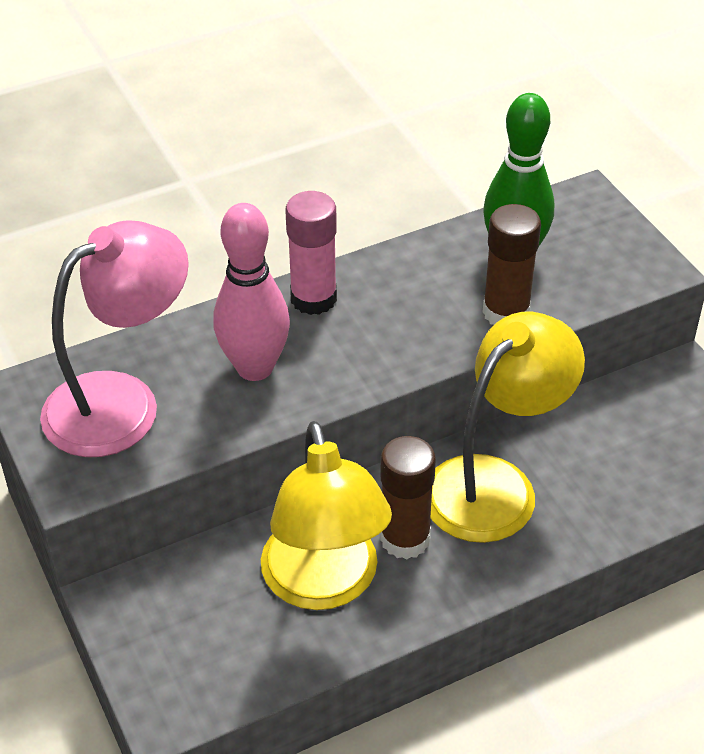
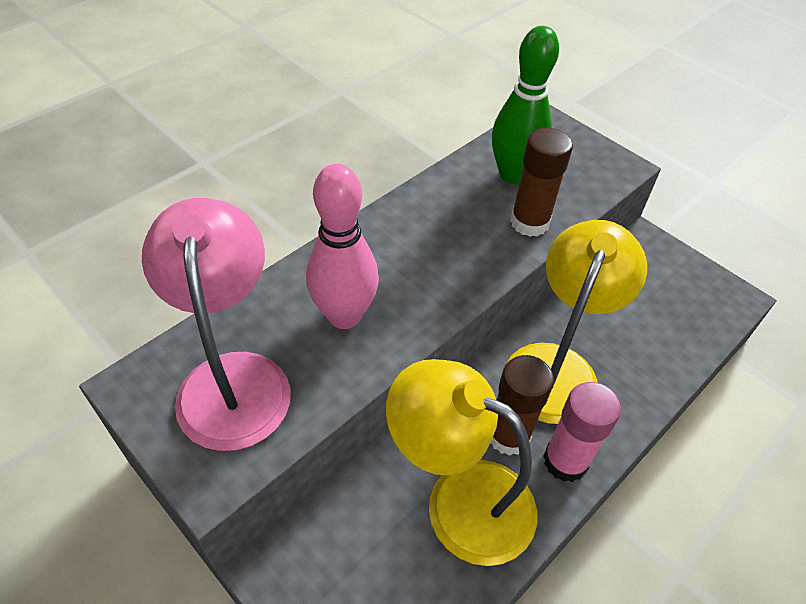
camera: 20 degrees left, 5 degrees up
pink lamp [40,220,189,457] -> pink lamp turned 45 degrees counterclockwise [142,198,291,451]
yellow lamp [261,421,392,610] -> yellow lamp turned 150 degrees clockwise [386,359,537,566]
pink glue stick [285,191,337,315] -> pink glue stick moved to [543,382,621,482]

